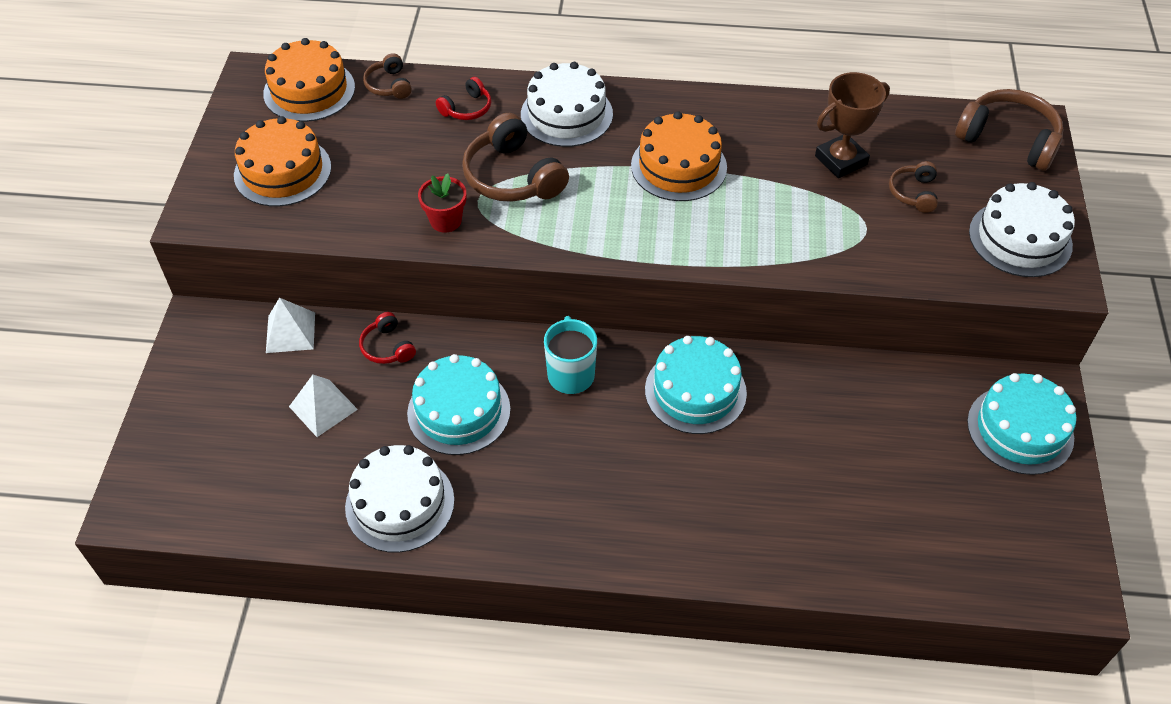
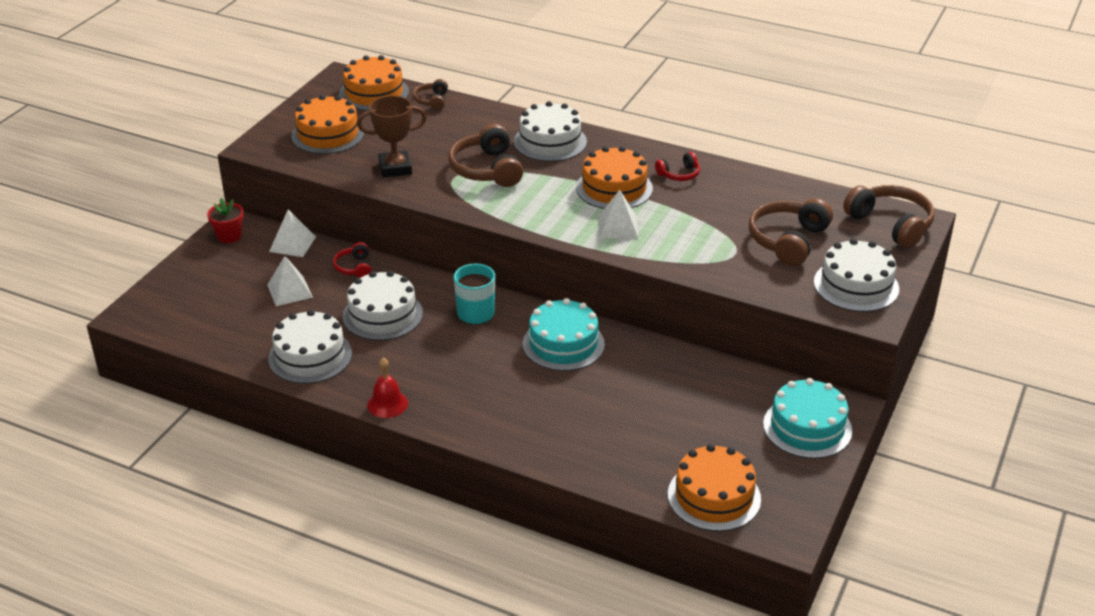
camera: 20 degrees right, 15 degrees down
turquoise cake [407,354,510,455] -> white cake [342,271,423,340]
red flower pot [418,173,466,233] -> red flower pot moved to [207,198,244,243]
red headphones [436,77,491,120] -> red headphones moved to [655,152,700,181]
brown trophy [815,72,890,178] -> brown trophy moved to [357,96,427,177]
brown headphones [889,161,938,213] -> brown headphones [749,198,833,266], size x1.86
none -> red bell [367,358,408,418]
none -> white pyramid [599,190,638,238]
none -> orange cake [668,444,761,531]

